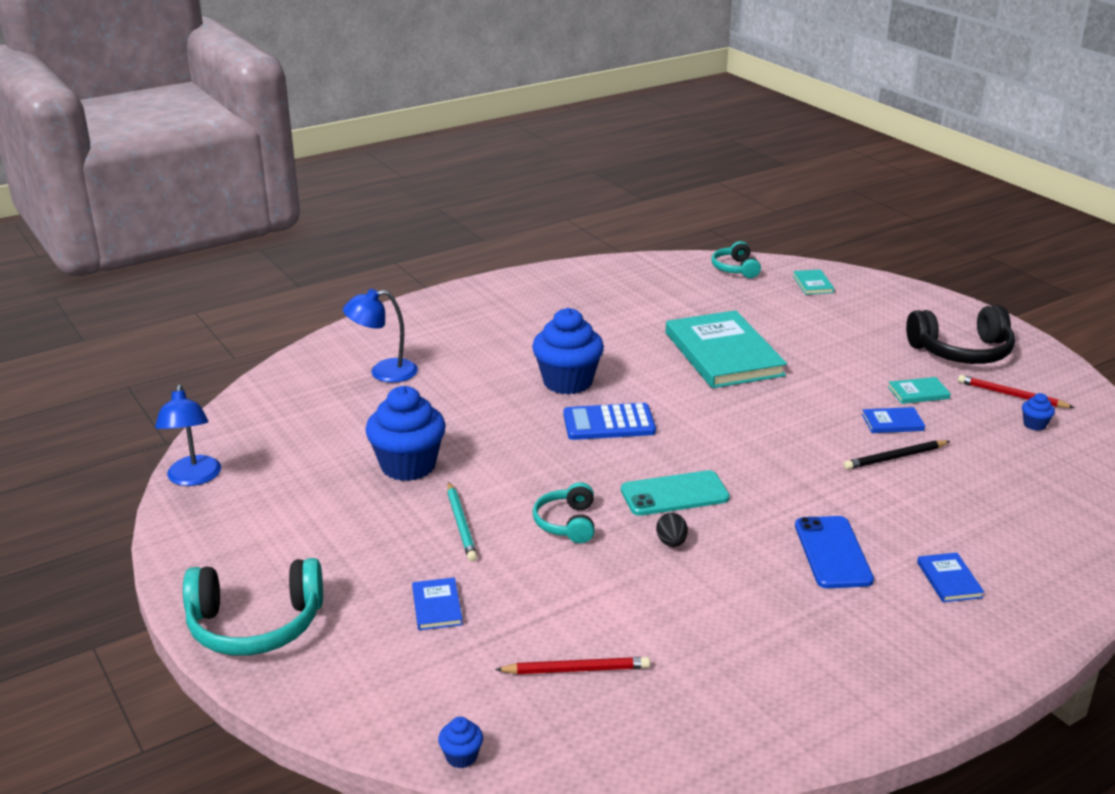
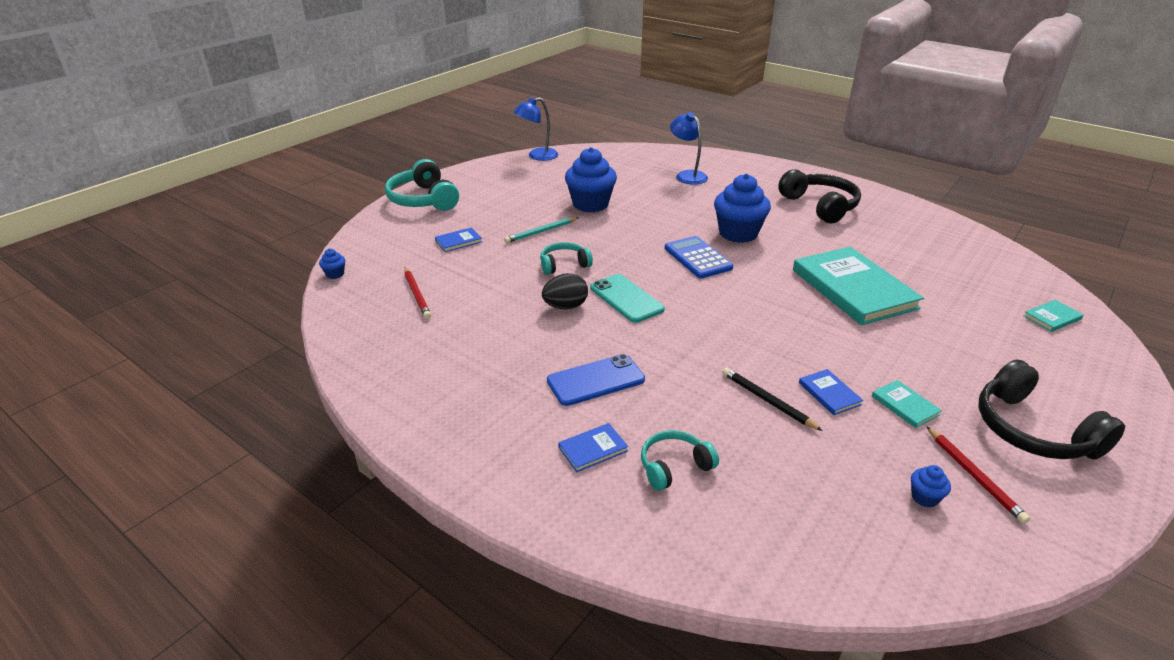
camera: 70 degrees right, 5 degrees up
black egg [656,513,688,547] -> black egg [542,273,588,309], size x1.53
turquoise book [666,310,787,388] -> turquoise book turned 75 degrees counterclockwise [793,247,924,325]
turquoise headphones [711,241,761,278] -> turquoise headphones moved to [641,430,719,491]
red pencil [958,375,1075,408] -> red pencil turned 150 degrees clockwise [926,426,1030,524]
none -> black headphones [778,169,861,223]

